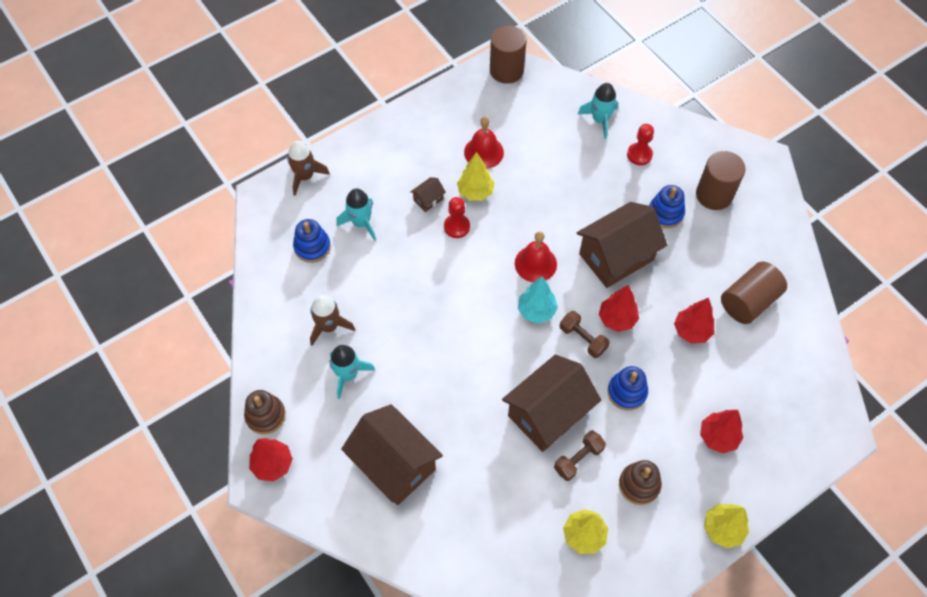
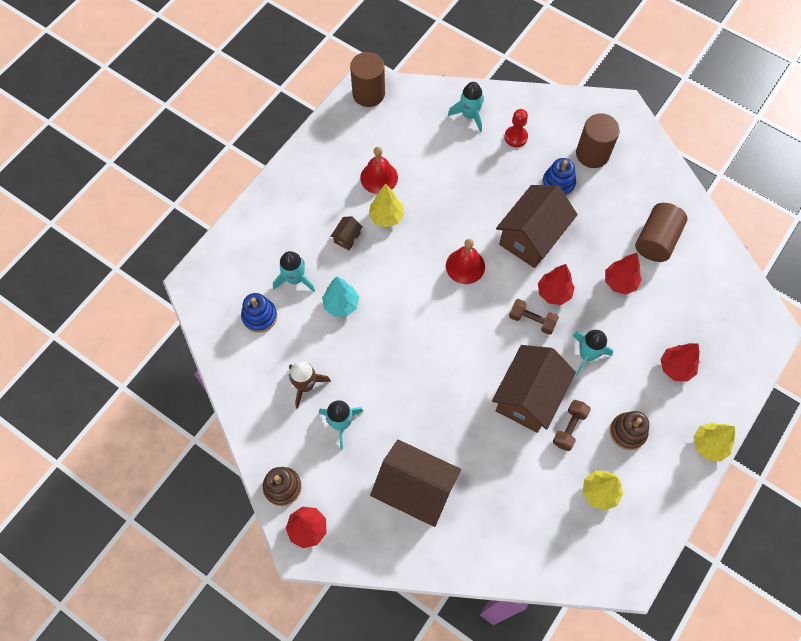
camera: 20 degrees left, 5 degrees up
brown rocket [287,141,330,196] -> none
red pawn [444,197,470,238] -> none
turquoise tree [518,277,558,324] -> turquoise tree moved to [322,277,359,317]
blue stacking toy [608,366,648,411] -> turquoise rocket [572,330,613,376]

